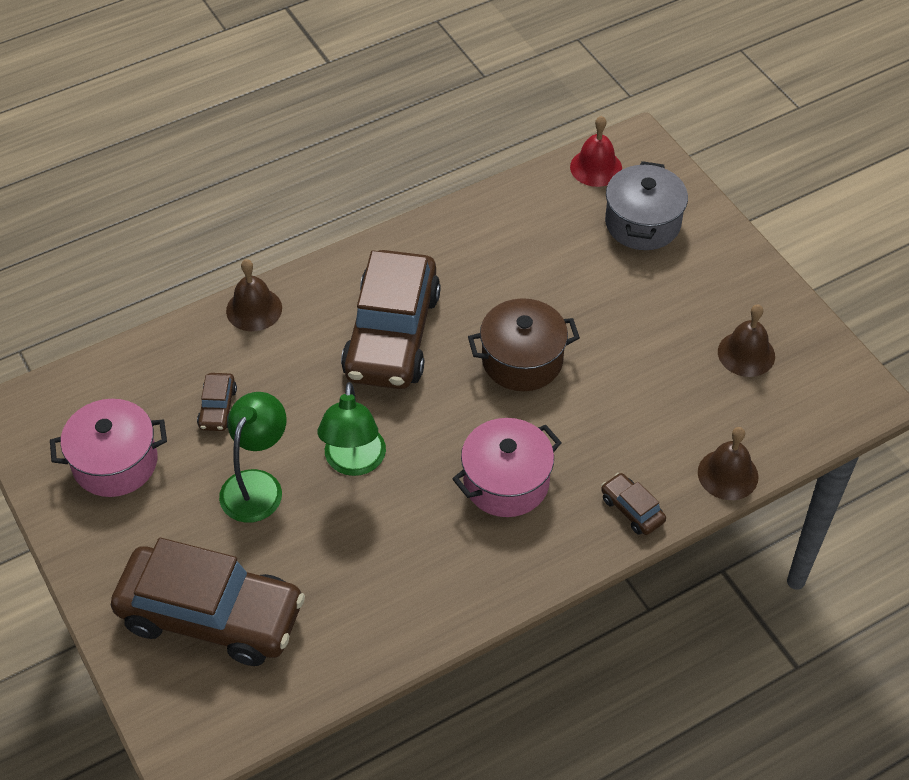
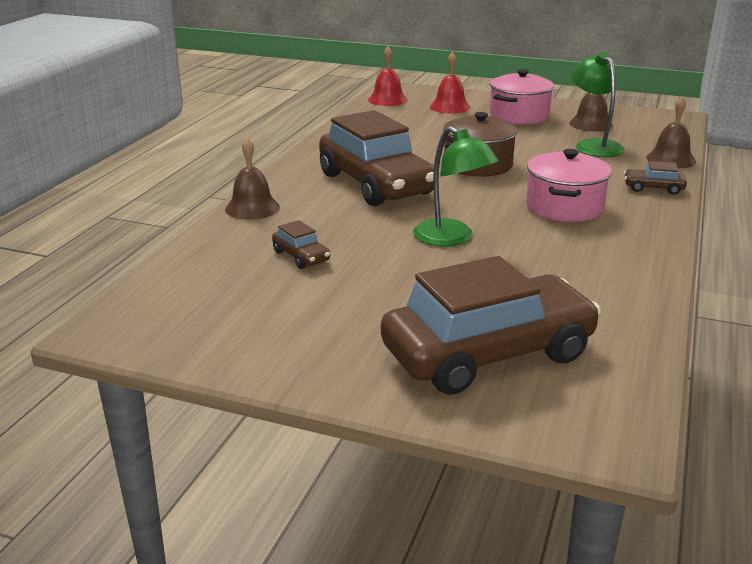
camera: 40 degrees left, 25 degrees down
pink pot [50,399,167,497] -> pink pot moved to [490,69,554,125]
green lamp [219,392,286,523] -> green lamp moved to [572,52,625,157]
grey pot [605,161,688,250] -> red bell [430,52,470,114]

